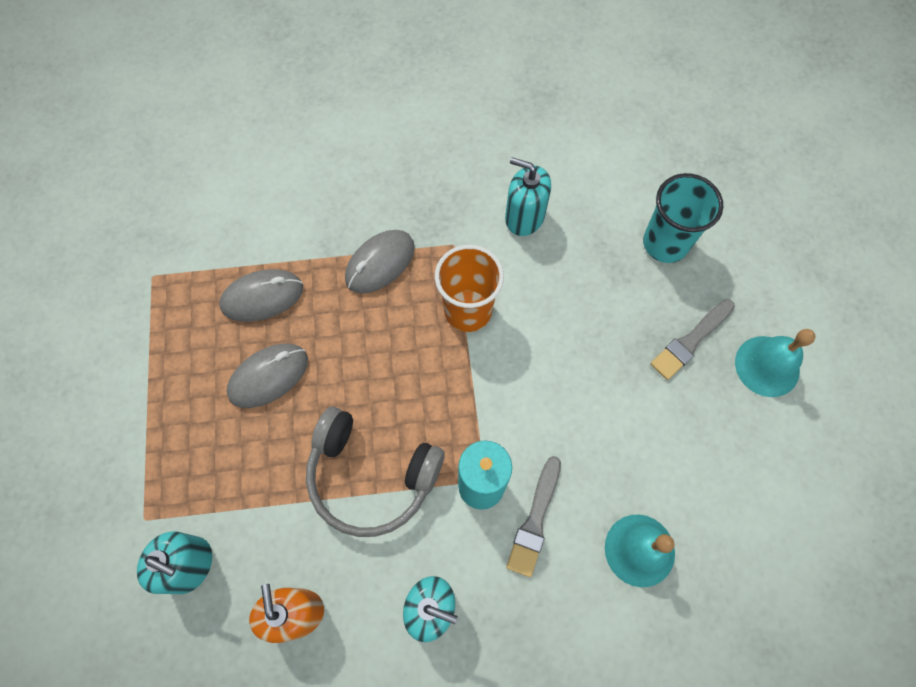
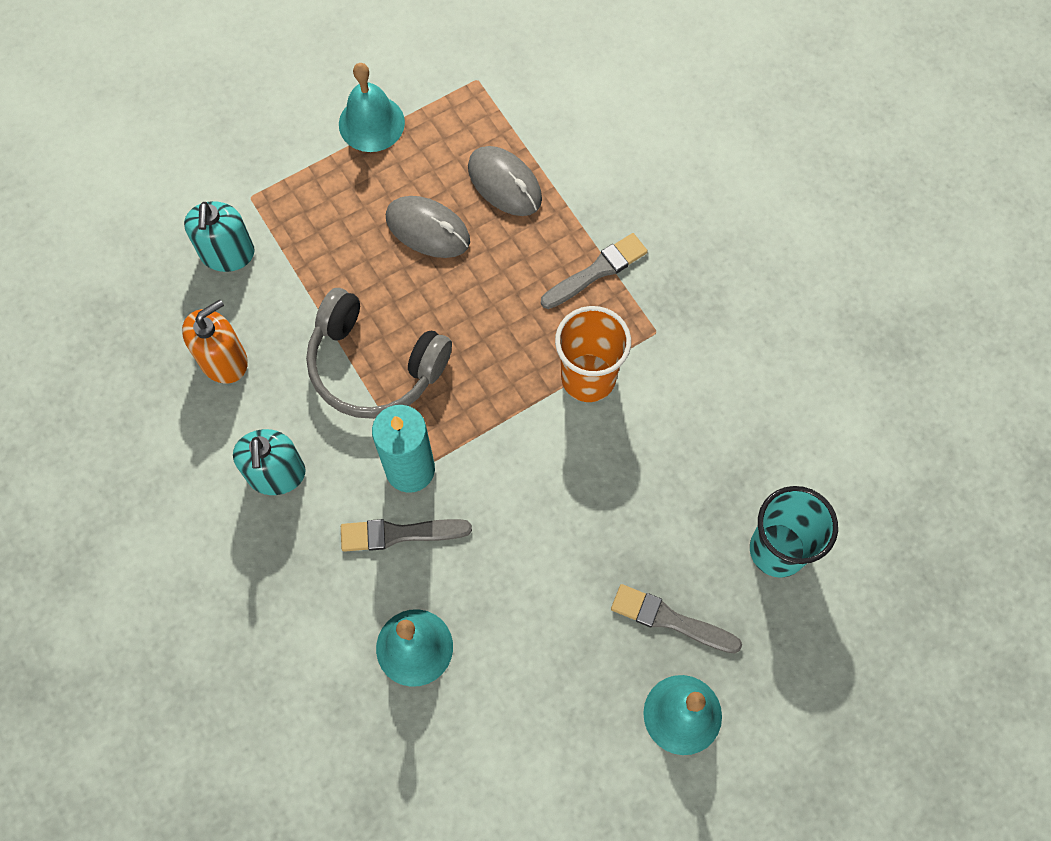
camera: 65 degrees right, 0 degrees up
grey headphones [306,407,445,537] -> grey headphones turned 60 degrees counterclockwise [306,288,452,419]
grey mouse [345,230,415,294] -> grey brush [541,233,648,309]
turquoise soap dispenser [505,157,551,236] -> none
none -> turquoise bell [339,63,405,152]

